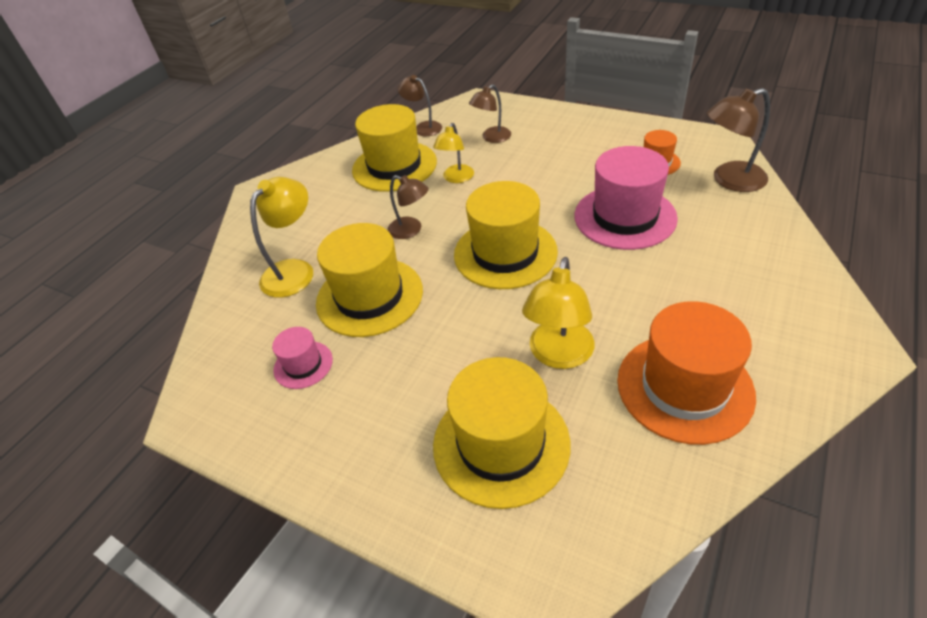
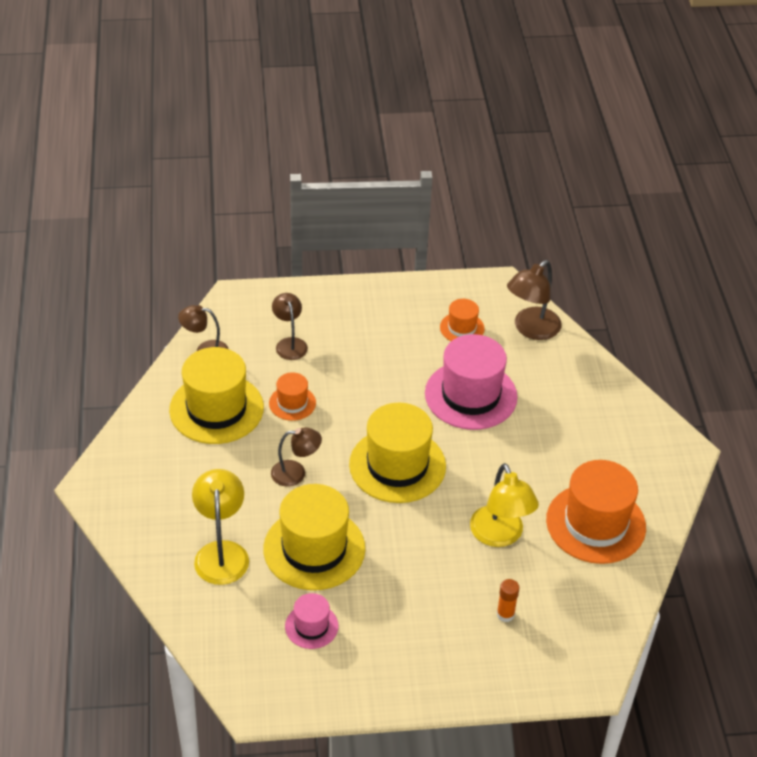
camera: 40 degrees left, 0 degrees up
yellow lamp [433,123,474,183] -> orange hat [269,372,316,421]
yellow hat [433,357,571,509] -> orange glue stick [497,579,520,622]
brown lamp [469,84,511,143] -> brown lamp turned 150 degrees clockwise [272,293,308,360]

